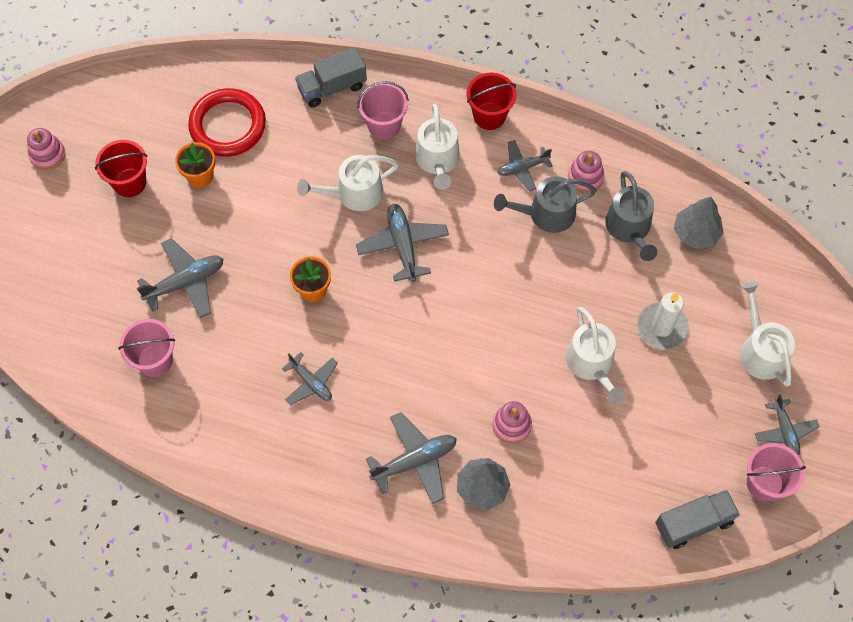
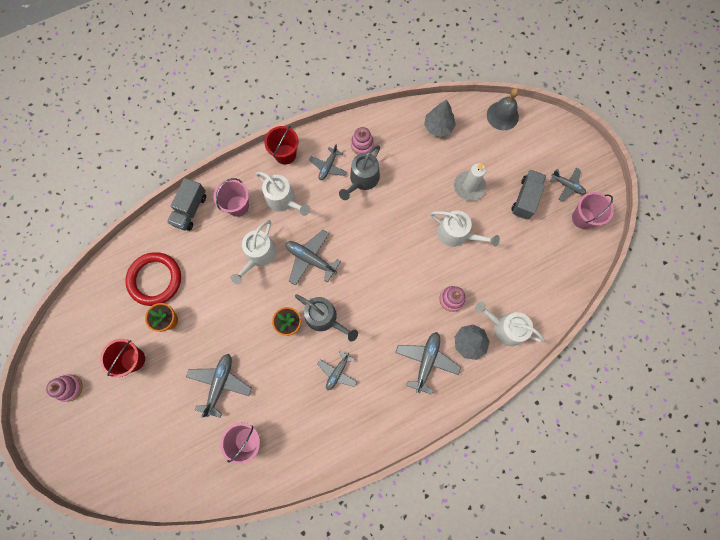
camera: 45 degrees left, 10 degrees up
grey plane [282,352,338,405] -> grey plane turned 120 degrees clockwise [317,351,357,390]
grey watering can [605,171,657,261] -> grey watering can moved to [295,294,358,342]
grey truck [656,490,740,549] -> grey truck moved to [511,170,546,219]
white watering can [740,281,795,387] -> white watering can moved to [475,301,545,346]
none -> grey bell [487,88,519,130]

